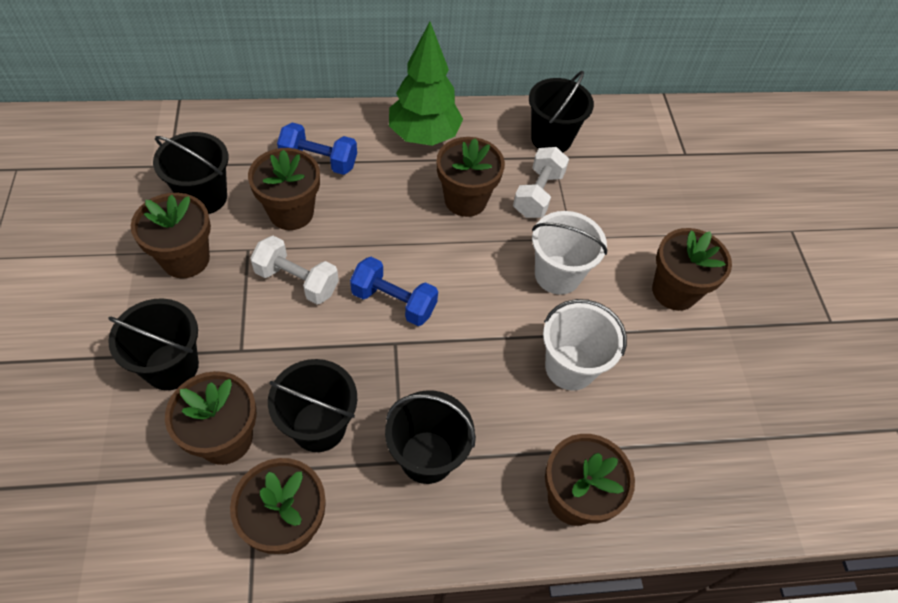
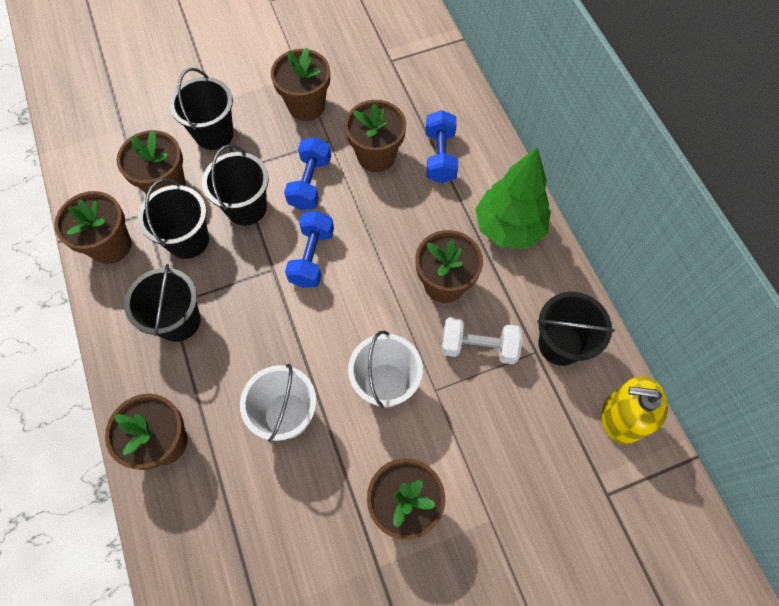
camera: 80 degrees right, 10 degrees up
black bucket [153,132,229,214] -> black bucket moved to [202,144,269,226]
white dumbbell [250,236,339,304] -> blue dumbbell [284,137,331,210]
none -> yellow soap dispenser [602,376,668,445]

